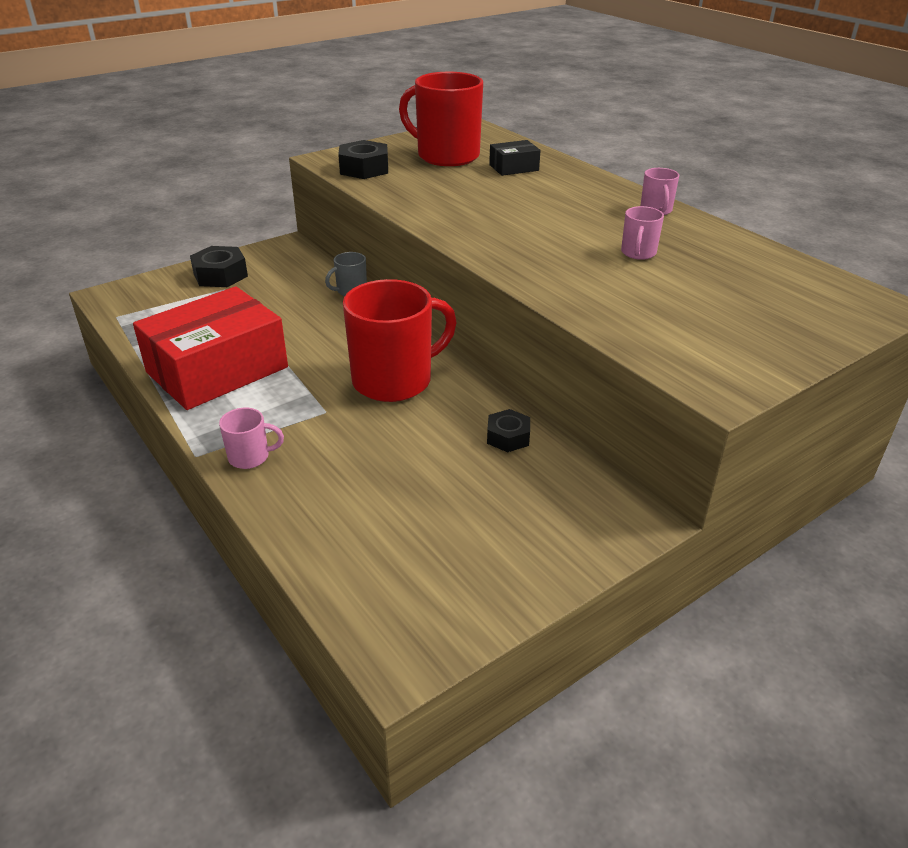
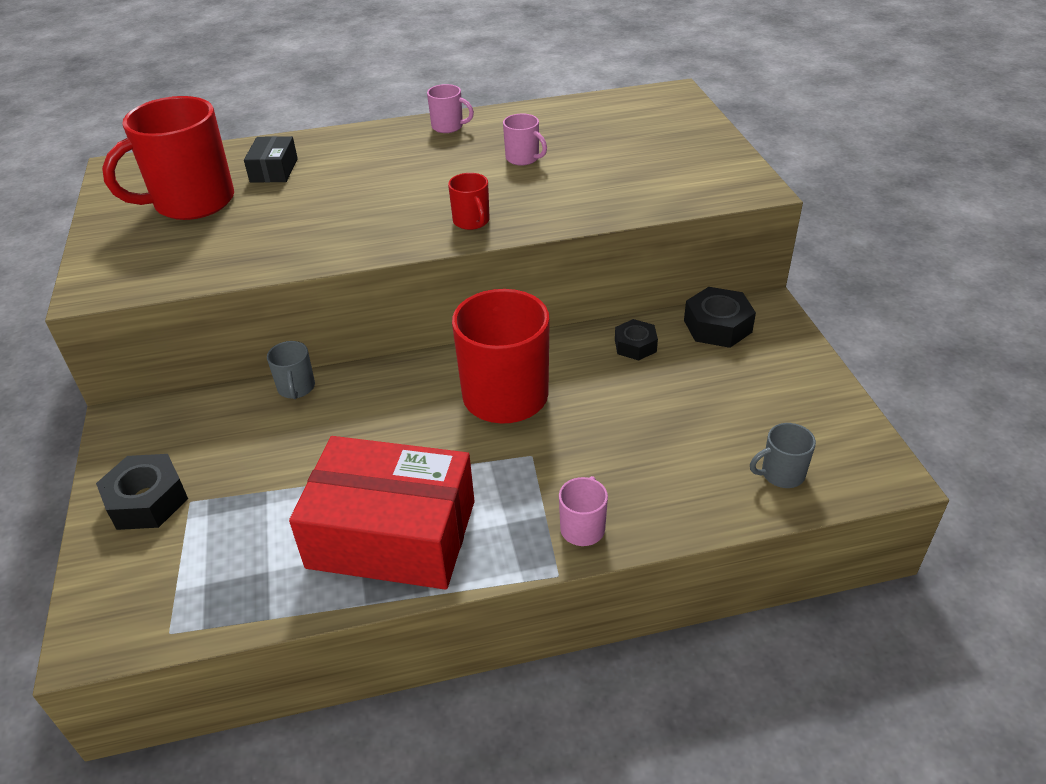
camera: 65 degrees left, 5 degrees up
red box [133,286,288,410] -> red box turned 60 degrees counterclockwise [289,436,475,590]
black nut [338,140,388,179] -> black nut moved to [684,287,756,348]
none -> red mug [448,173,490,230]
none -> grey mug [750,423,816,488]

